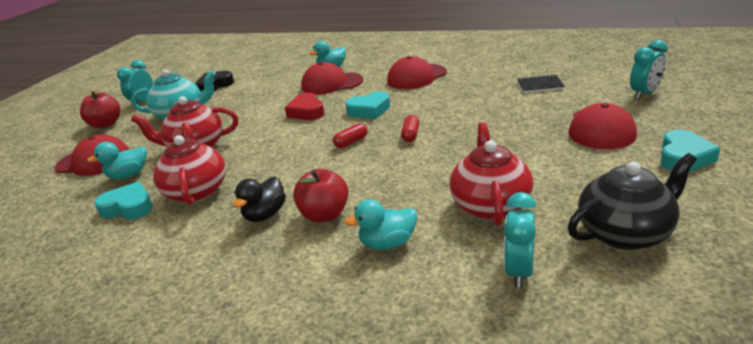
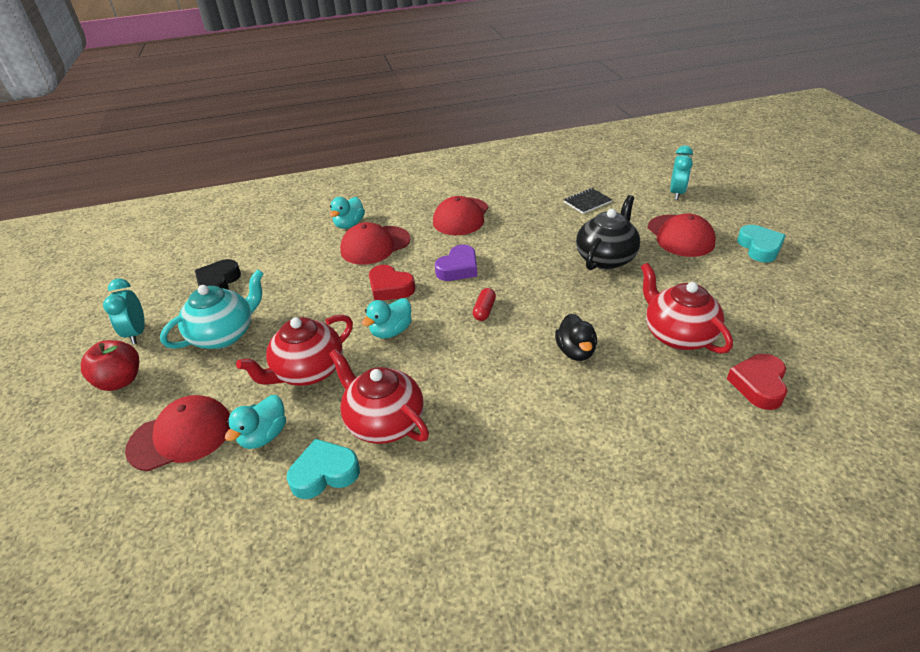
camera: 35 degrees left, 10 degrees up
black duck [233,177,286,222] -> black duck moved to [555,313,597,361]
red apple [293,169,348,223] -> none
turquoise heart [345,91,390,119] -> purple heart [435,245,477,281]
turquoise duck [345,199,417,250] -> turquoise duck moved to [362,298,412,339]
red capsule [401,115,419,142] -> none
turquoise clock [504,192,536,288] -> red heart [727,354,788,410]
black teapot [568,153,697,250] -> black teapot moved to [576,195,640,270]

